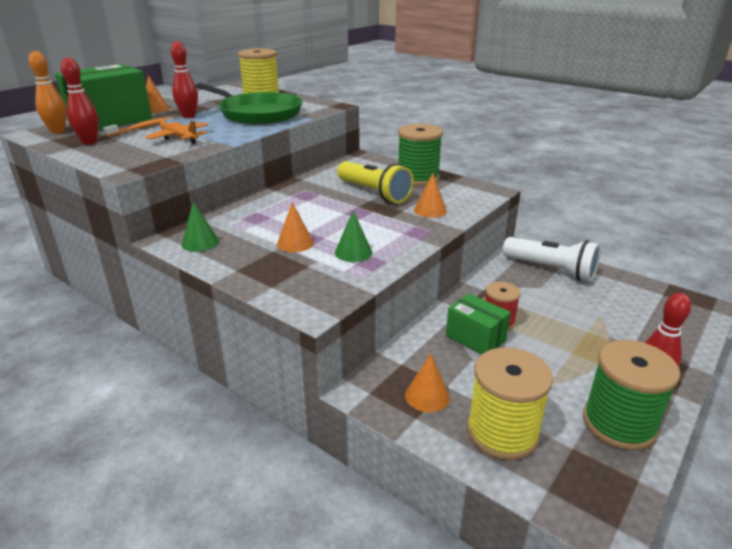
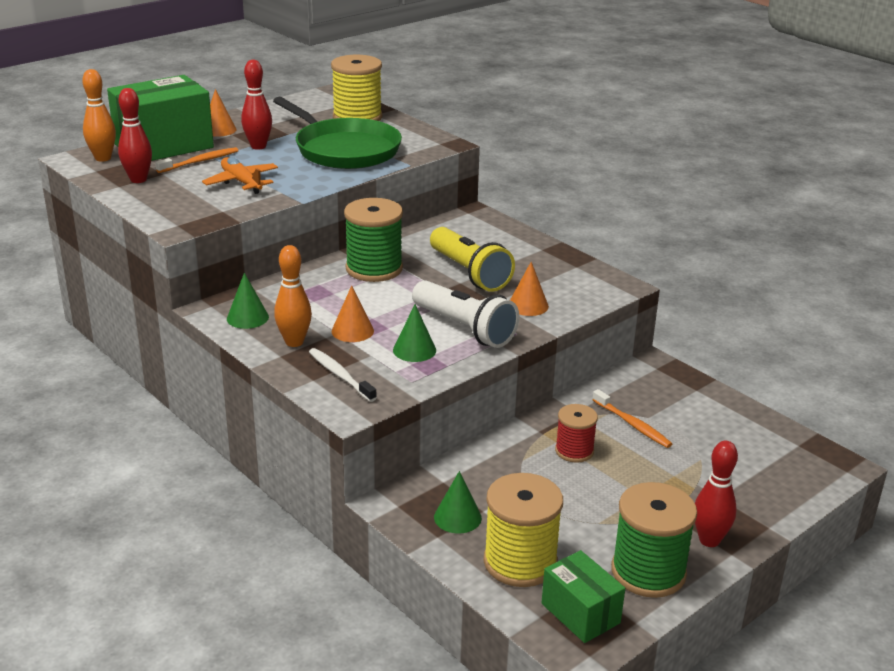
camera: 10 degrees right, 0 degrees up
green spool [398,124,443,186] -> green spool moved to [344,198,403,282]
orange cone [405,354,450,412] -> green cone [434,471,482,533]
green box [446,293,511,355] -> green box moved to [541,550,625,643]
white flashlight [503,237,600,281] -> white flashlight moved to [412,280,519,348]
none -> orange bowling pin [274,245,312,347]
none -> white toothbrush [309,348,377,402]
none -> orange toothbrush [592,389,672,448]

